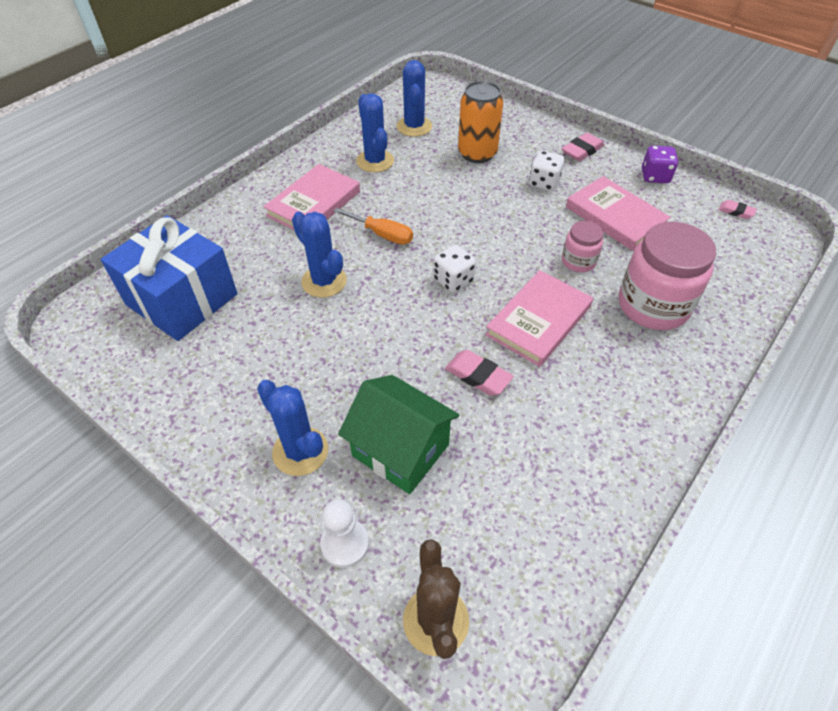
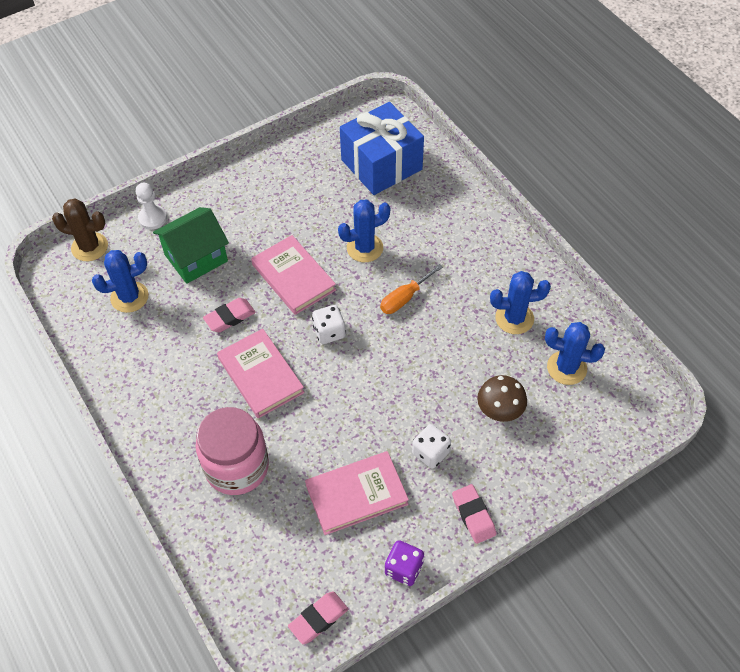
camera: 110 degrees right, 5 degrees up
blue cactus [257,380,328,476] -> blue cactus moved to [92,250,149,313]
pink book [264,164,360,230] -> pink book moved to [251,235,336,315]
orange can [458,81,503,163] -> brown mushroom [477,375,527,422]
pink jar [562,221,603,272] -> none
pink eraser [718,200,757,219] -> pink eraser [288,592,348,644], size x1.60

